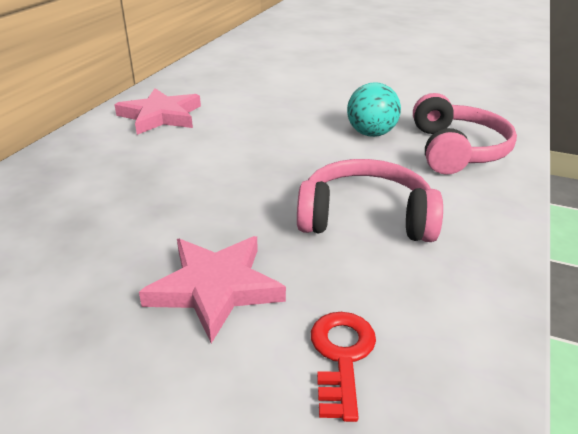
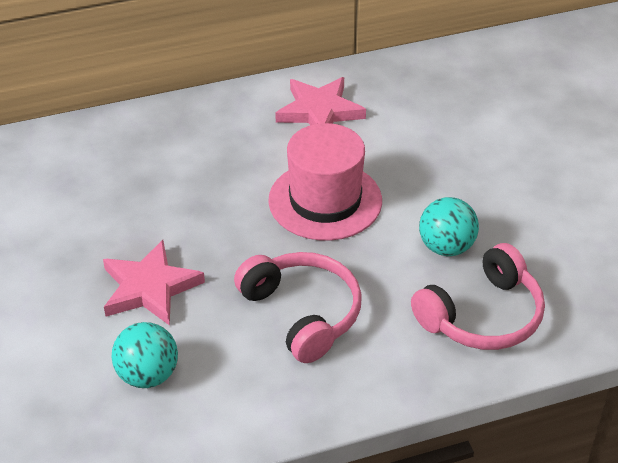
camera: 50 degrees right, 10 degrees up
red key [311,312,376,422] -> turquoise ball [111,322,178,388]
none -> pink hat [268,123,382,241]

